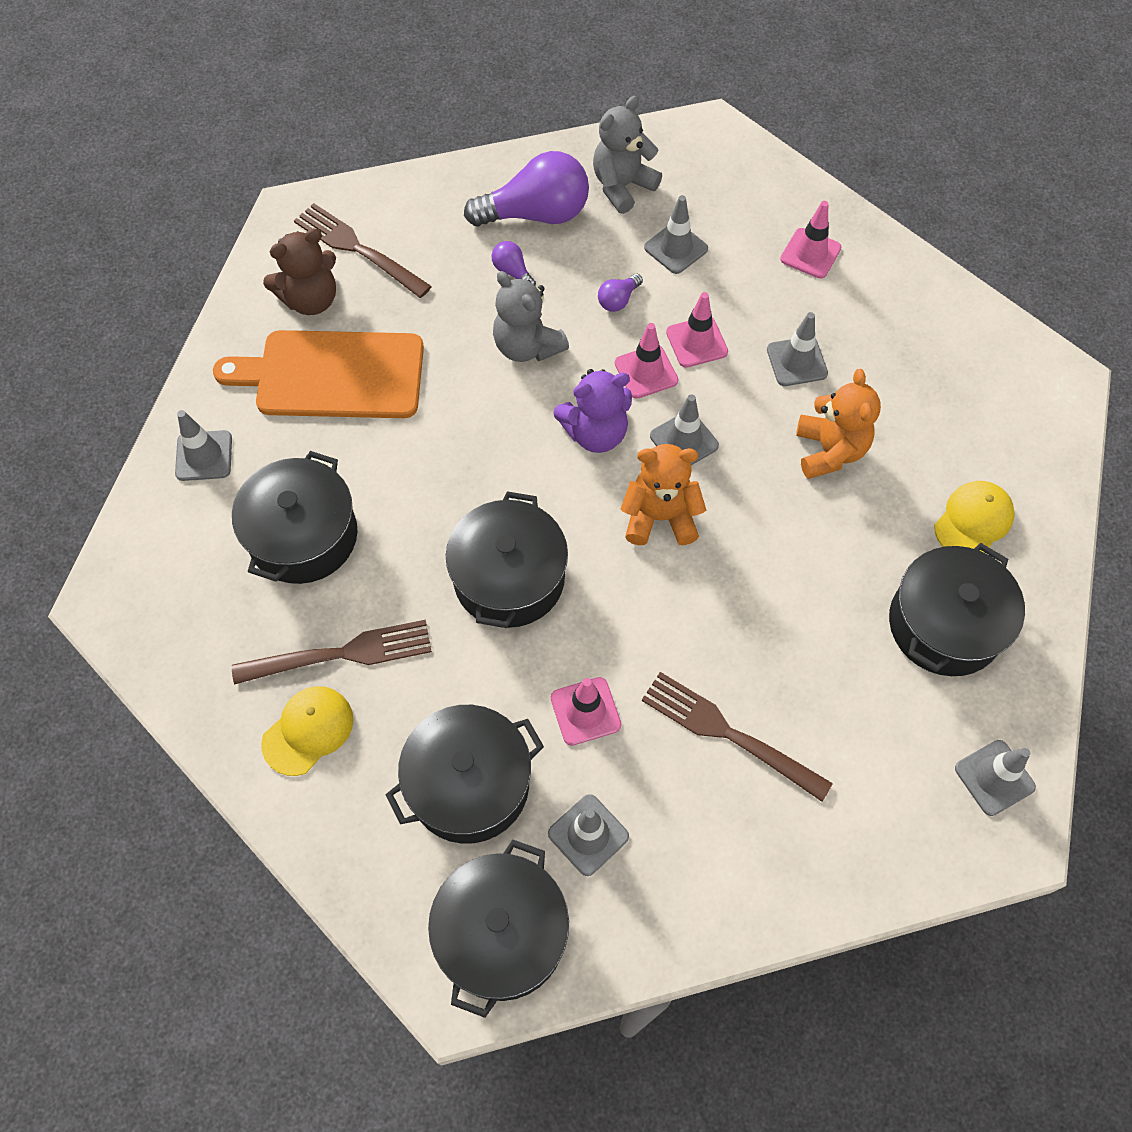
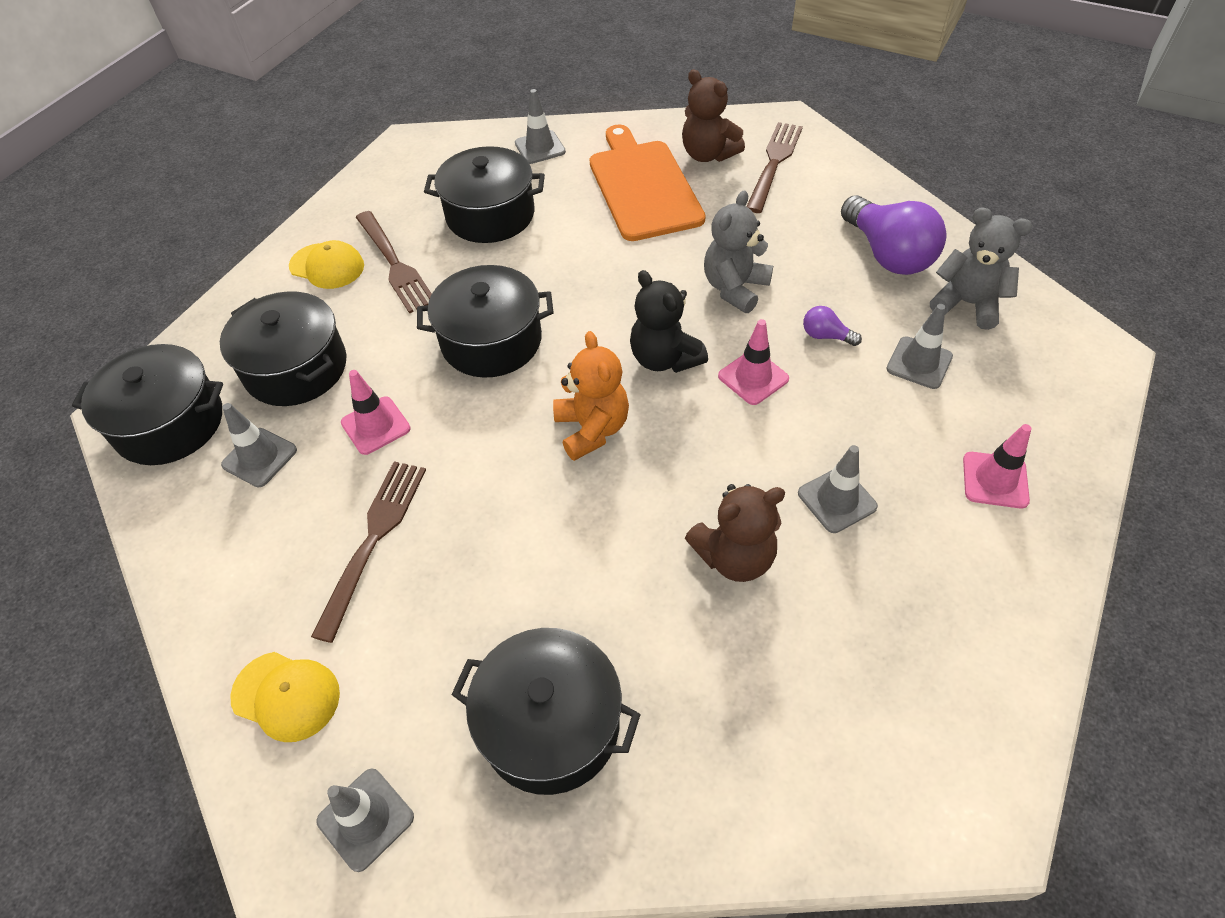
camera: 75 degrees right, 10 degrees down
purple light bulb [492,241,536,286] -> none
purple teddy bear [553,369,632,453] -> black teddy bear [630,270,708,373]
grey traffic cone [650,395,719,465] -> none
pink traffic cone [666,292,728,368] -> none
orange teddy bear [796,369,881,479] -> brown teddy bear [685,484,785,582]
yellow cap [934,481,1015,553] -> yellow cap moved to [230,652,340,742]

